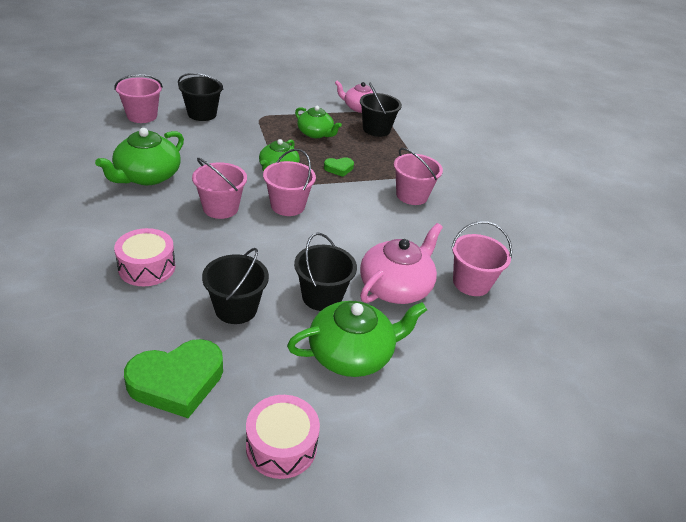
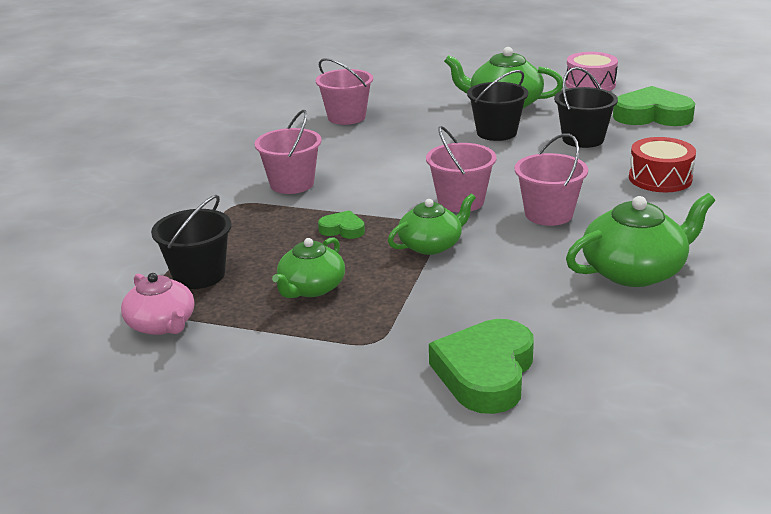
camera: 140 degrees left, 10 degrees down
pink bucket [114,74,163,123] -> none
pink drum [114,228,175,286] -> red drum [629,137,696,192]
black bucket [178,73,223,121] -> green heart [429,319,534,414]
green teapot [295,106,342,138] -> green teapot turned 135 degrees counterclockwise [272,237,345,298]
pink teapot [360,223,443,304] -> none

